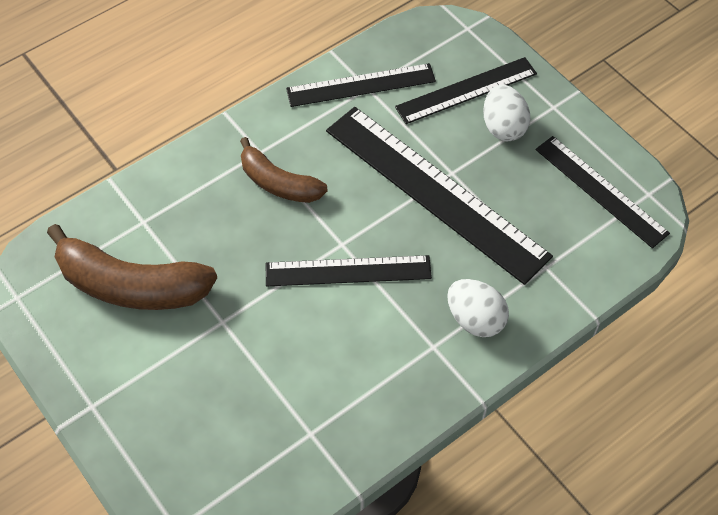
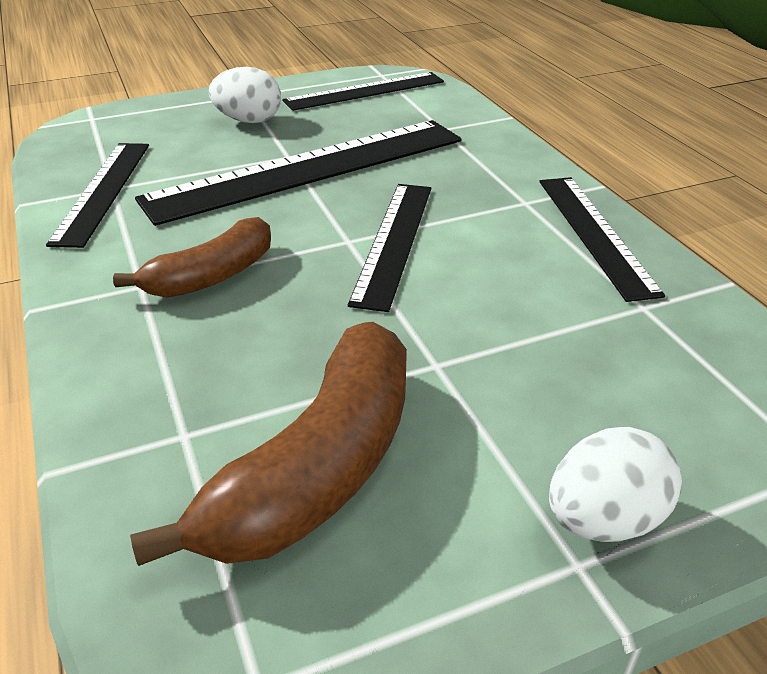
camera: 75 degrees left, 20 degrees down
black ruler [395,57,537,124] -> black ruler moved to [539,177,665,302]
white egg [447,279,509,337] -> white egg moved to [549,427,682,542]

